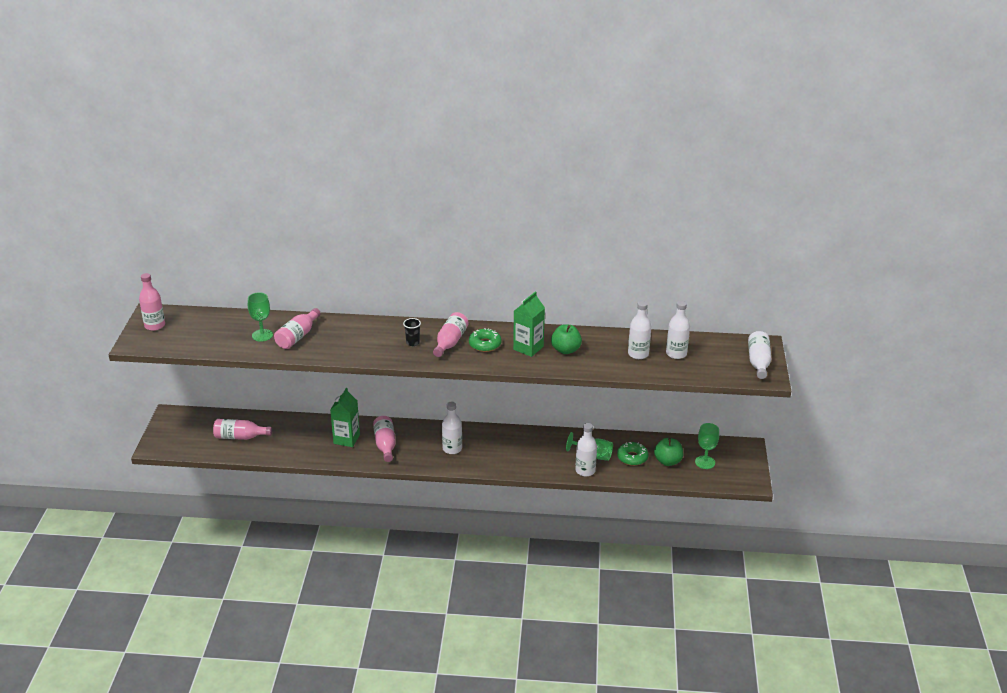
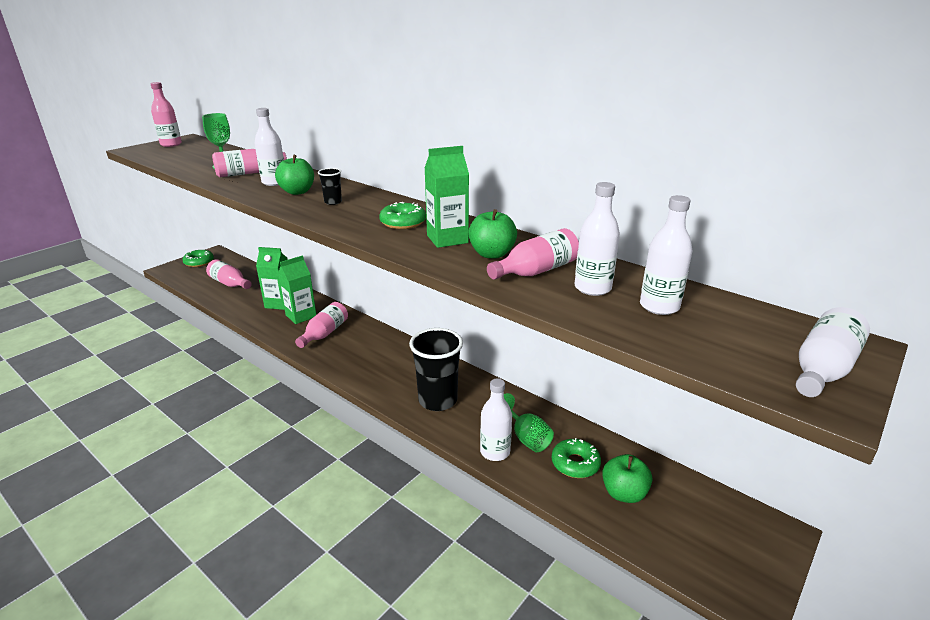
camera: 35 degrees right, 5 degrees down
pink bottle [433,312,469,357] -> pink bottle moved to [487,228,579,280]
white bottle [442,402,462,454] -> white bottle moved to [254,108,284,186]
green goblet [695,423,719,469] -> none
none -> green donut [182,250,214,267]
none -> green carton [256,247,288,310]
none -> green apple [275,154,314,195]
none -> black cup [409,328,463,411]

